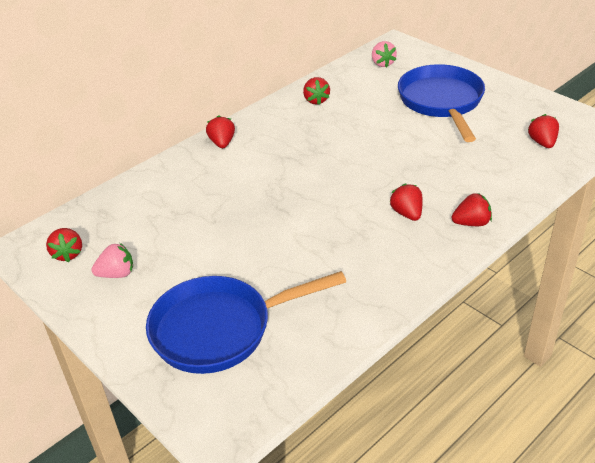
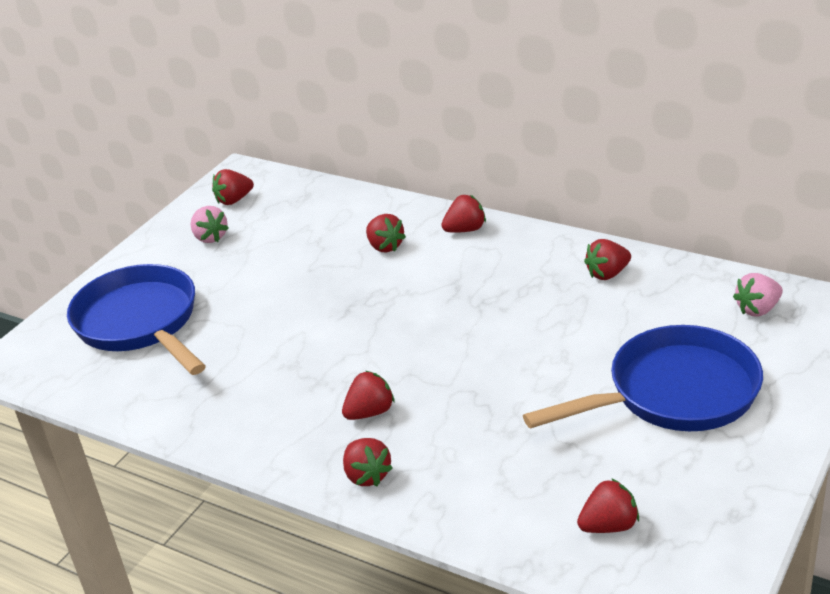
camera: 75 degrees right, 5 degrees down
none -> red strawberry [366,214,406,253]

